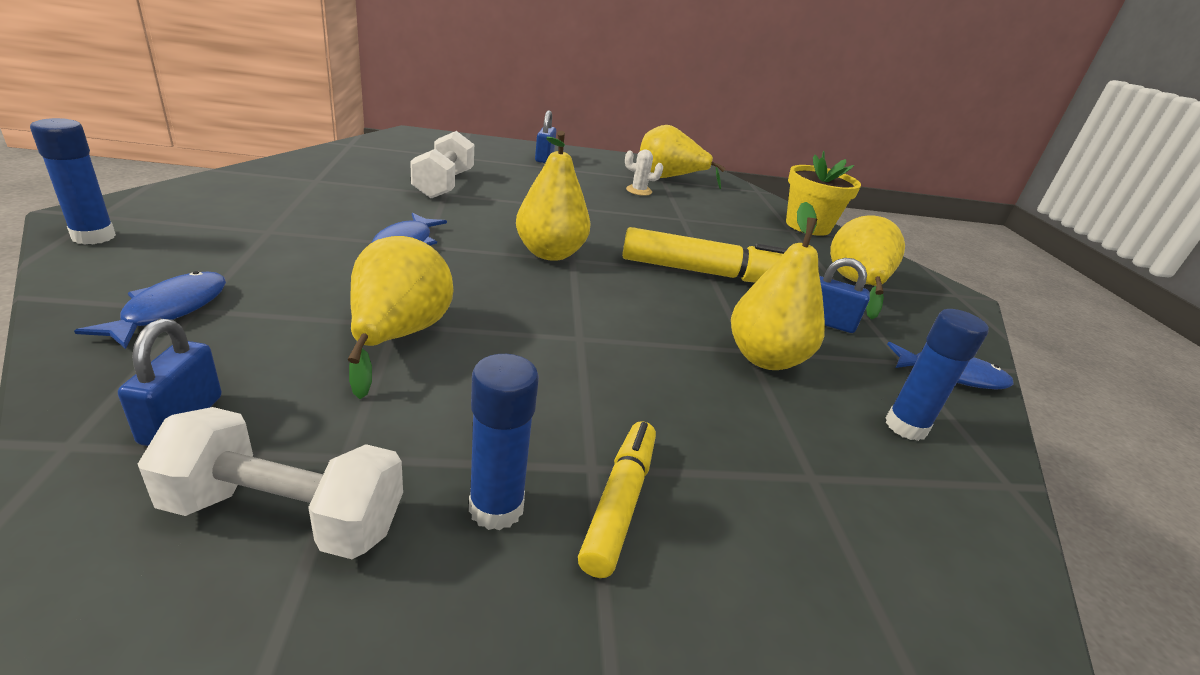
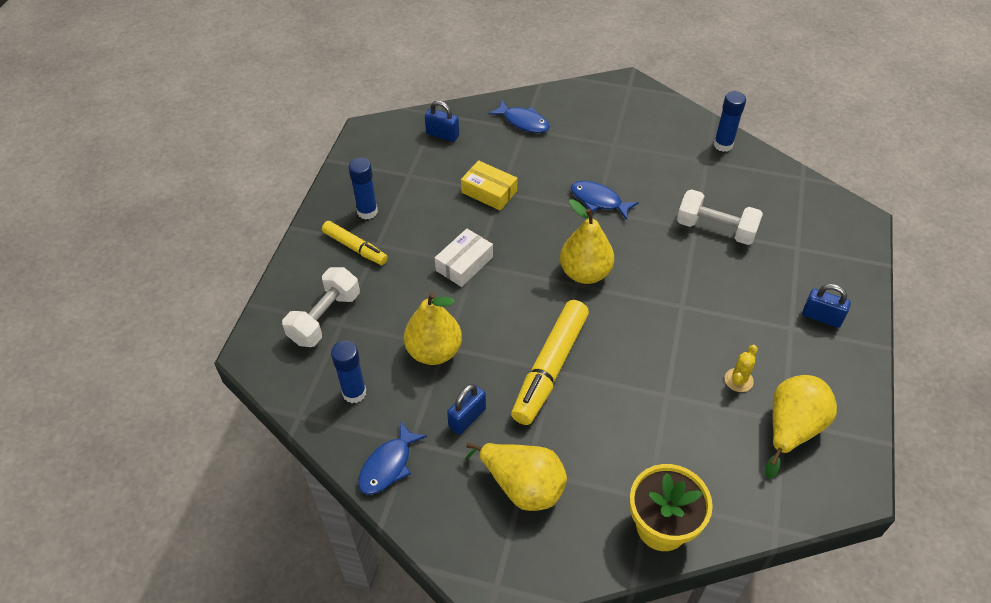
camera: 115 degrees right, 20 degrees up
blue glue stick [30,118,116,245] -> blue glue stick moved to [714,91,746,152]
white dumbbell [138,407,403,559] -> white dumbbell moved to [282,267,360,347]
yellow pear [348,236,453,399] -> yellow box [461,160,517,211]
white cactus [625,149,663,196] -> yellow cactus [725,345,758,392]
none -> white box [435,229,493,287]

